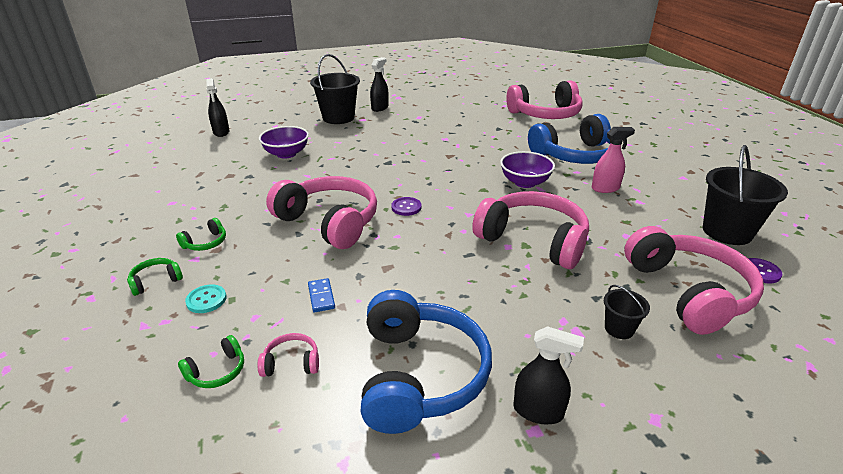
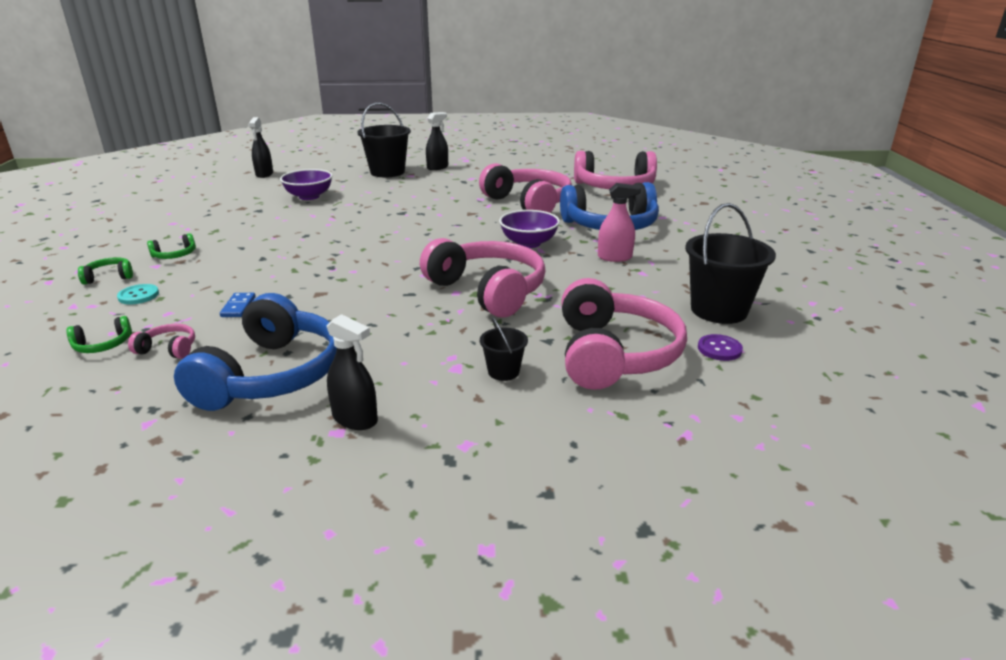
camera: 15 degrees right, 5 degrees down
pink headphones [266,176,377,249] -> pink headphones moved to [479,163,572,213]
purple button [391,197,422,216] -> none

